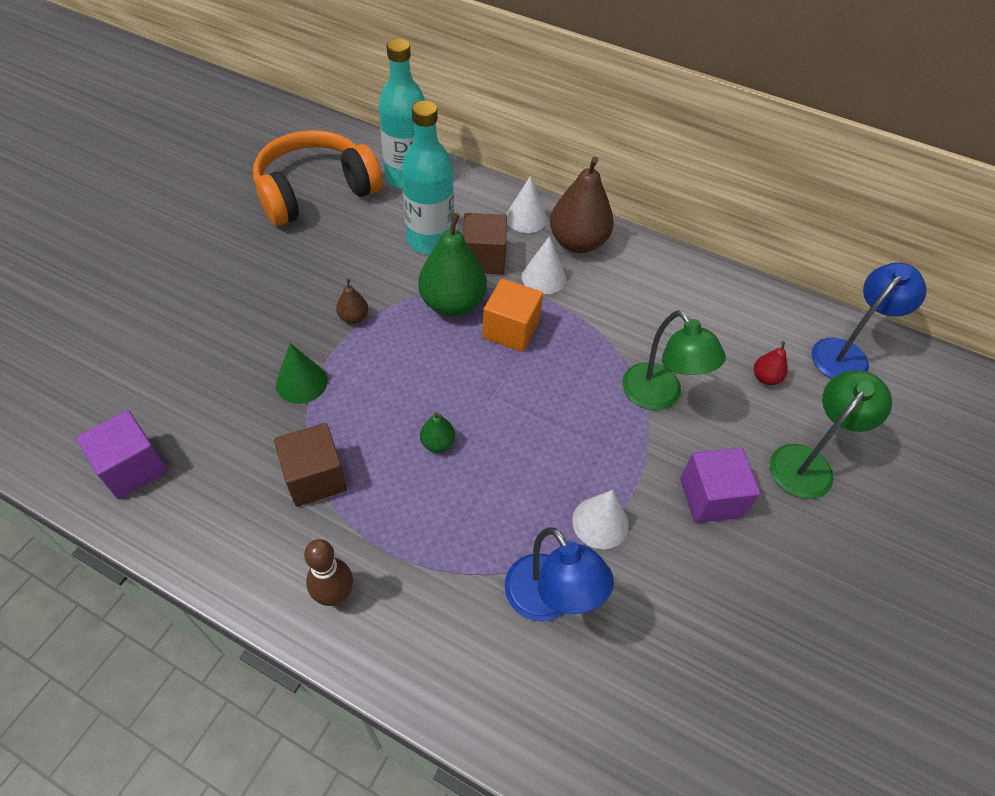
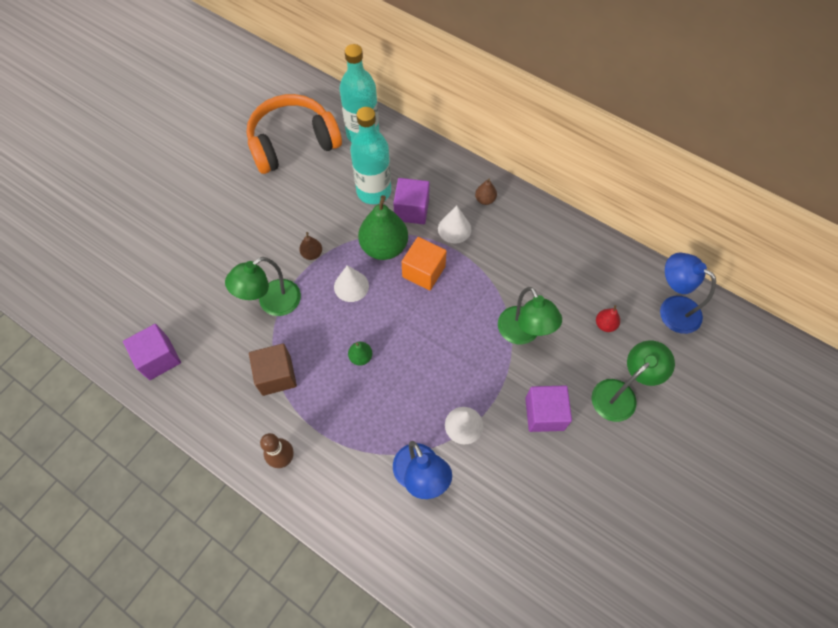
camera: 10 degrees right, 10 degrees up
green cone [276,343,328,404] -> green lamp [225,257,301,316]
brown cube [463,213,507,274] -> purple cube [393,178,430,224]
white cone [506,176,547,233] -> white cone moved to [334,265,369,302]
brown pear [550,157,614,253] -> brown pear [475,179,497,205], size x0.46
blue lamp [812,262,927,379] -> blue lamp turned 105 degrees counterclockwise [660,253,716,334]

